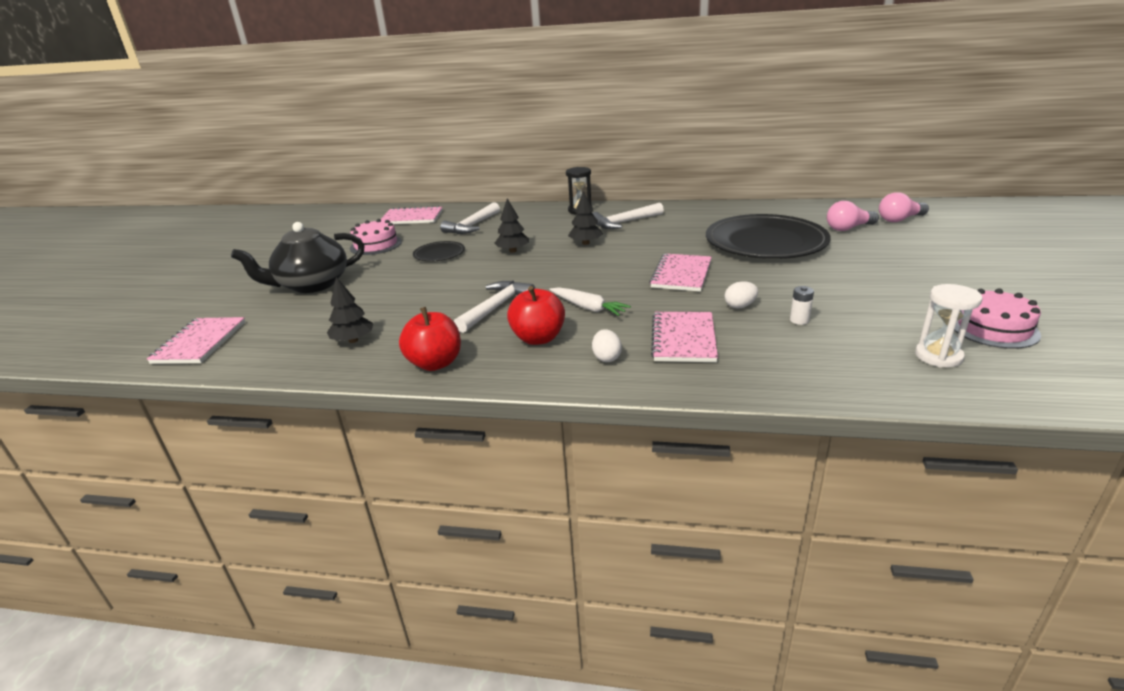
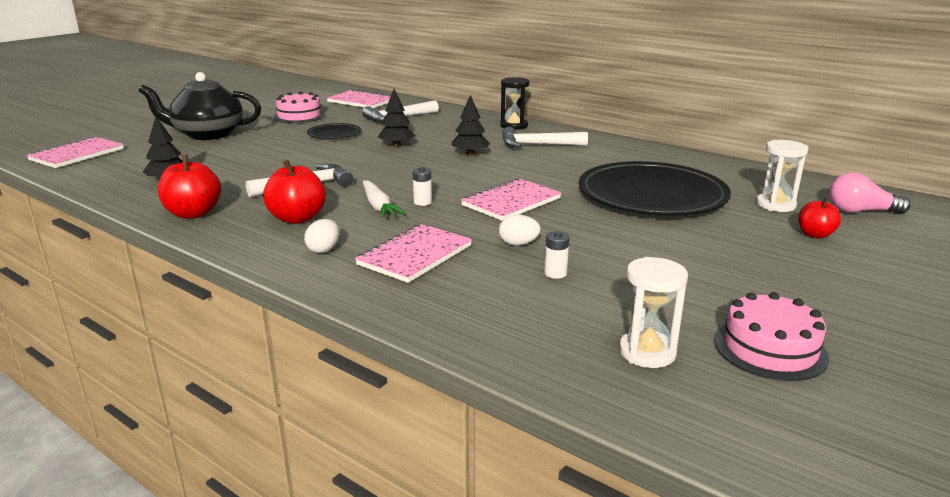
camera: 25 degrees right, 5 degrees down
pink light bulb [827,201,879,231] -> white hourglass [756,140,809,212]
none -> white battery [413,167,432,206]
none -> red apple [798,198,841,239]

